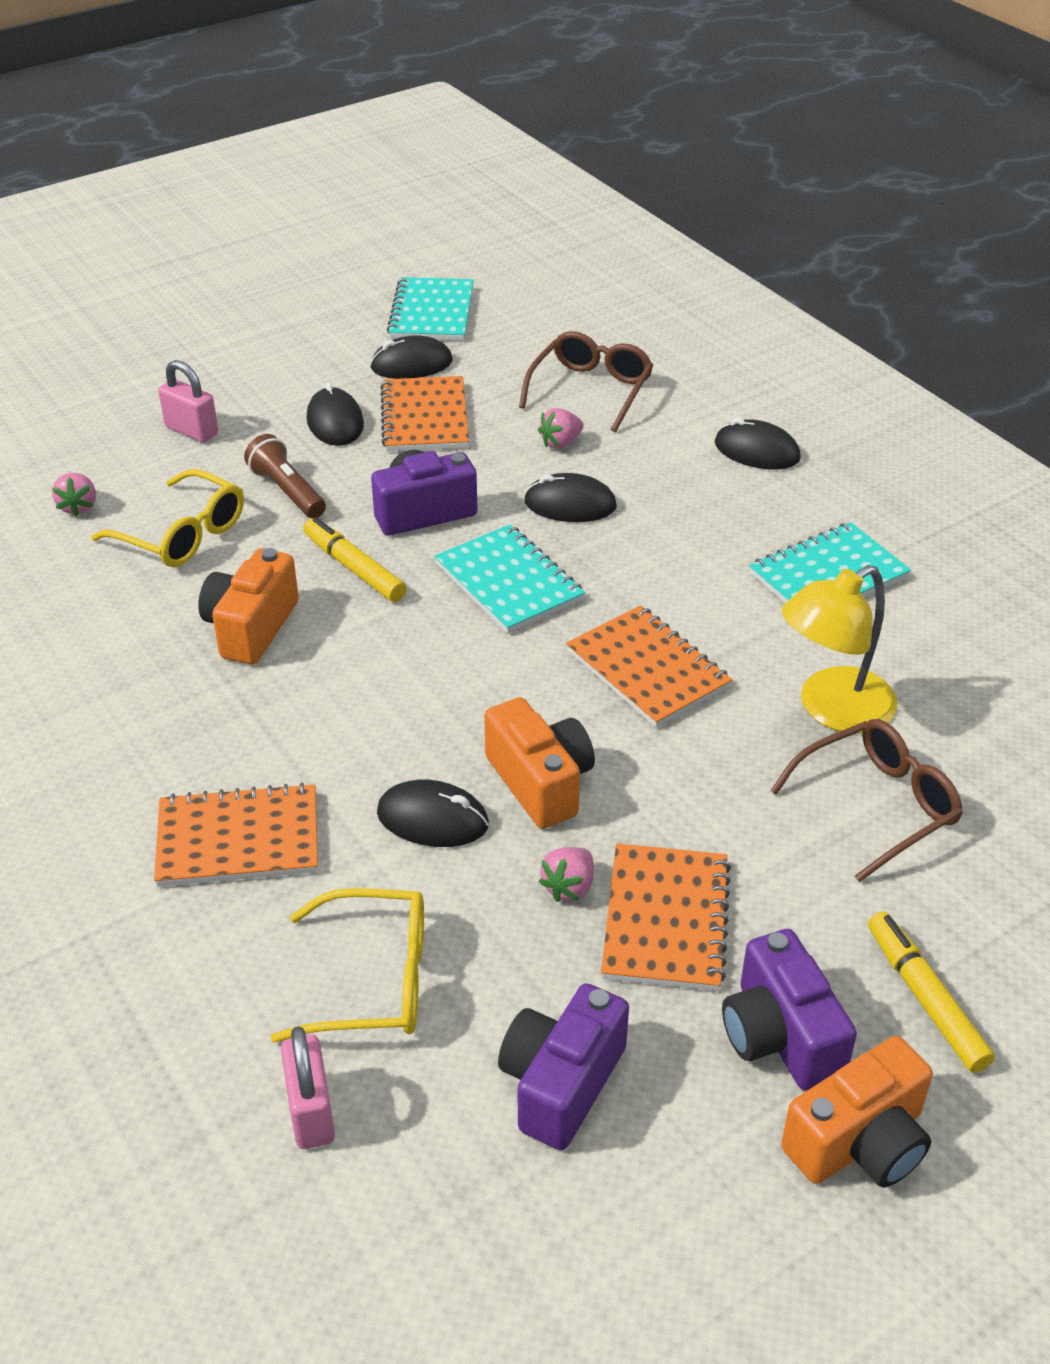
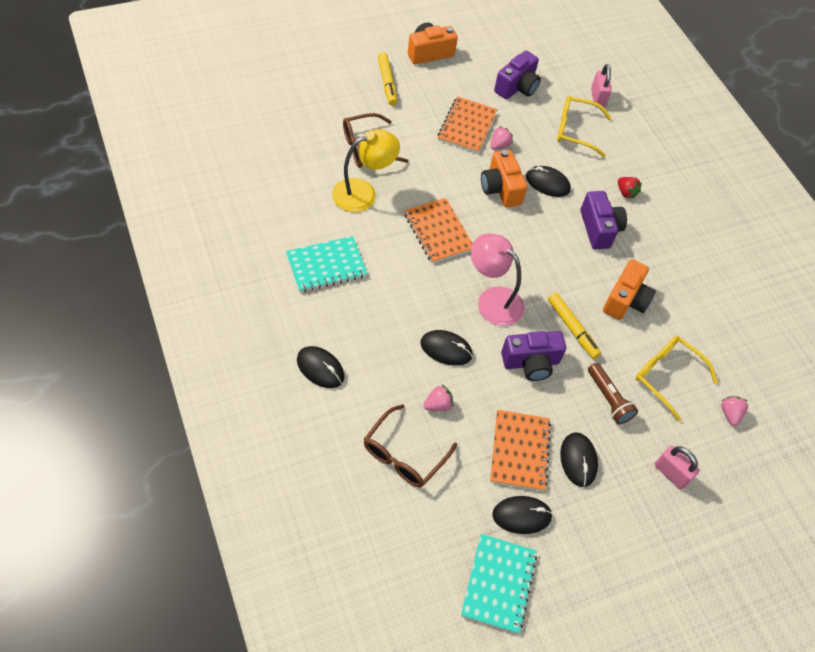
camera: 175 degrees left, 15 degrees up
orange notebook [154,782,318,887] -> red strawberry [618,177,642,198]
turquoise notebook [434,524,585,633] -> pink lamp [471,233,524,326]
purple camera [722,929,857,1090] -> purple camera moved to [581,191,627,250]

